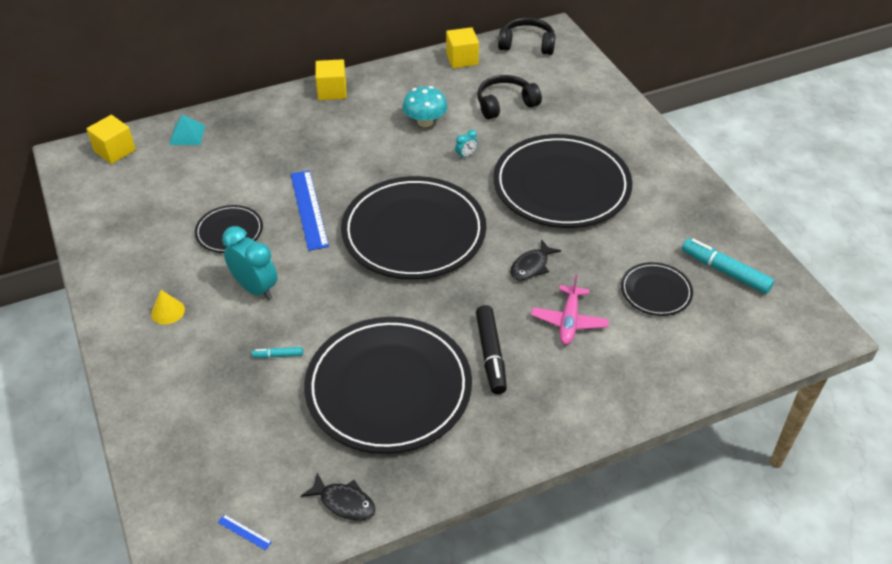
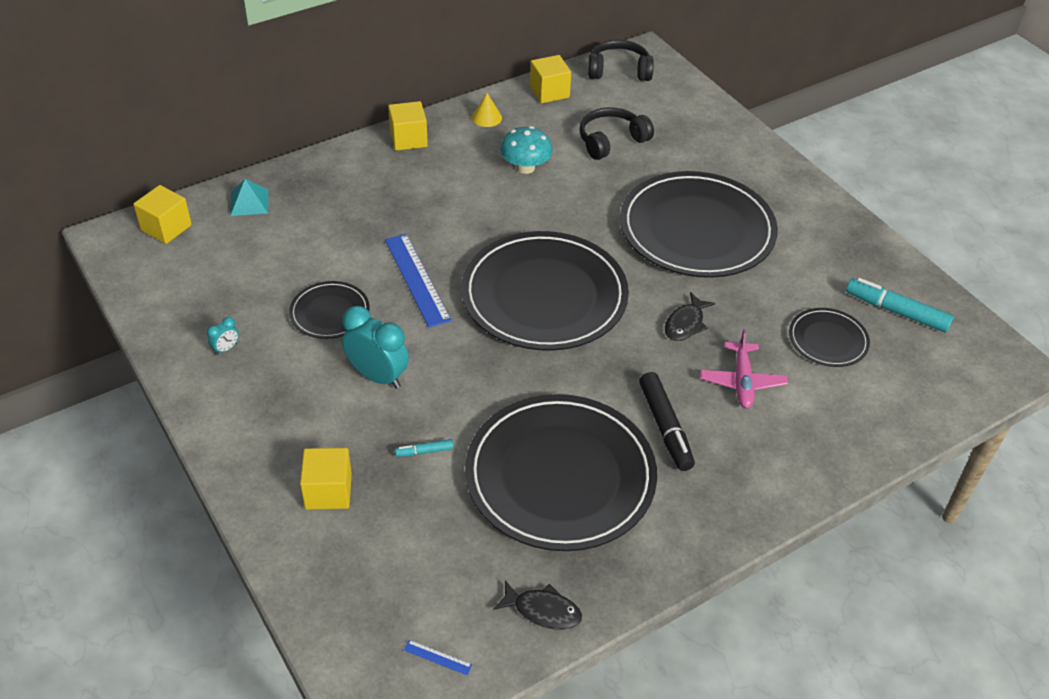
camera: 10 degrees left, 0 degrees up
yellow cone [151,290,185,324] -> yellow cone moved to [472,93,502,127]
turquoise clock [455,130,478,159] -> turquoise clock moved to [207,317,239,355]
none -> yellow cube [300,448,352,509]

